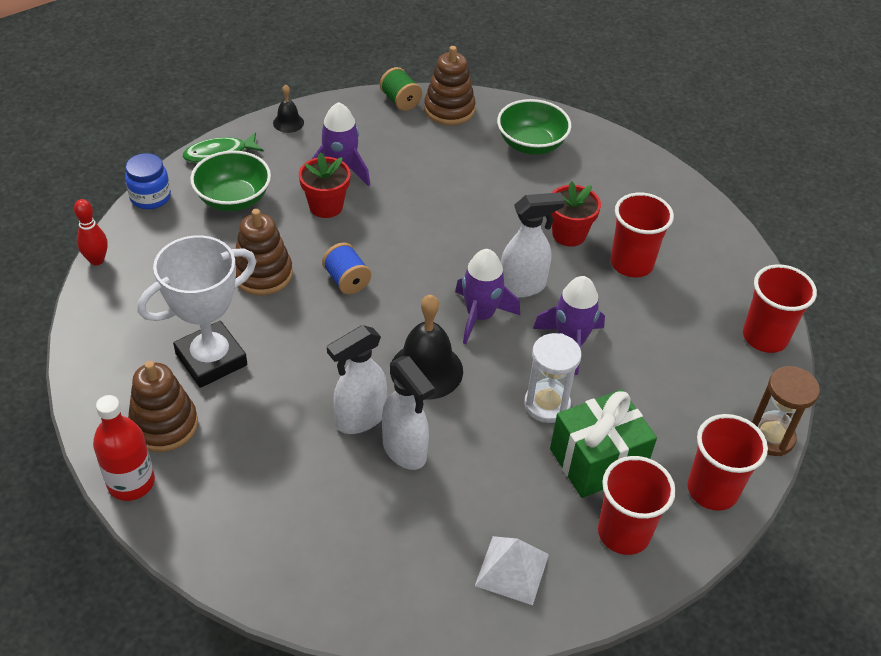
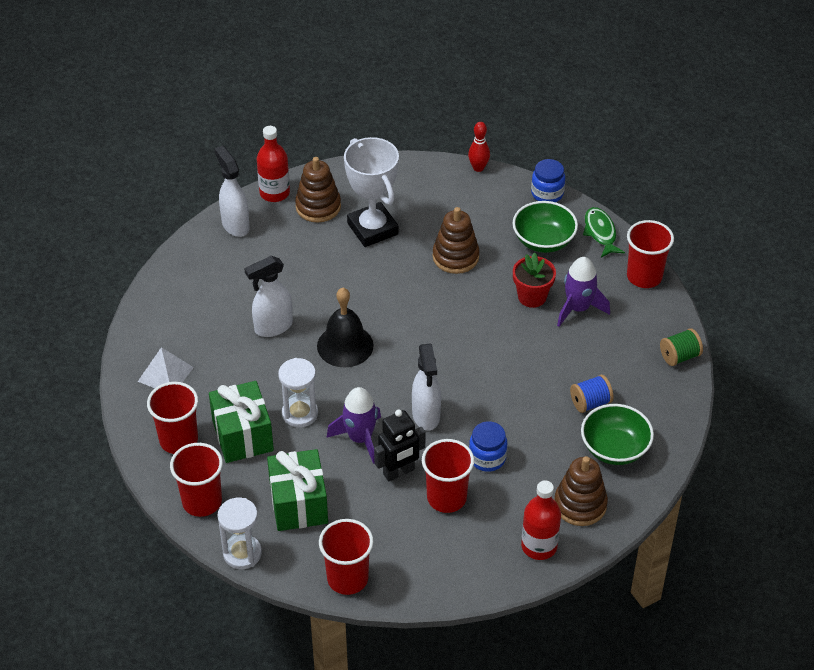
camera: 100 degrees right, 0 degrees up
black bell [273,85,304,133] -> red cup [627,220,674,288]
blue spool [322,243,371,294] -> blue spool moved to [570,375,614,413]
white spray bottle [327,325,387,434] -> white spray bottle moved to [214,146,250,237]
brown stacking toy [424,46,476,125] -> brown stacking toy moved to [554,456,608,526]
purple rocket [455,249,520,344] -> none
red flower pot [551,181,601,247] -> blue jar [469,421,507,472]
brown hourglass [752,366,820,456] -> white hourglass [217,498,262,569]
none -> green gift [267,449,328,531]
none -> black robot [374,409,426,481]
none -> red bottle [521,480,561,560]

